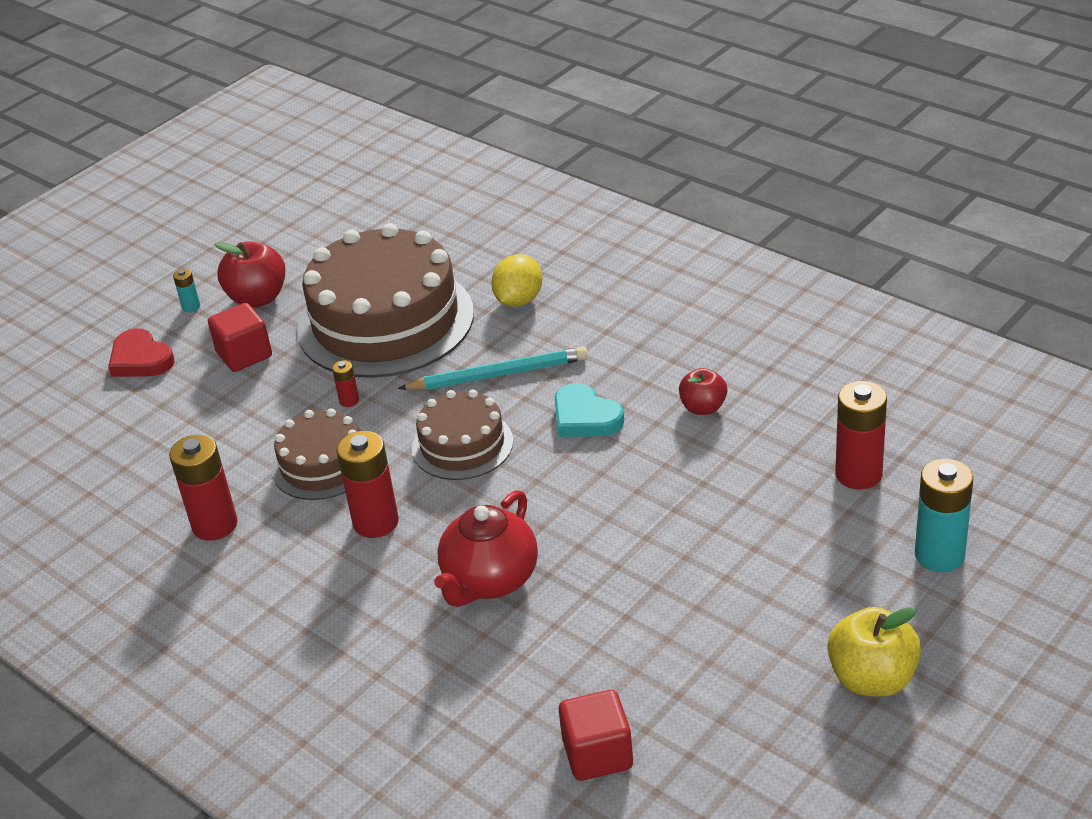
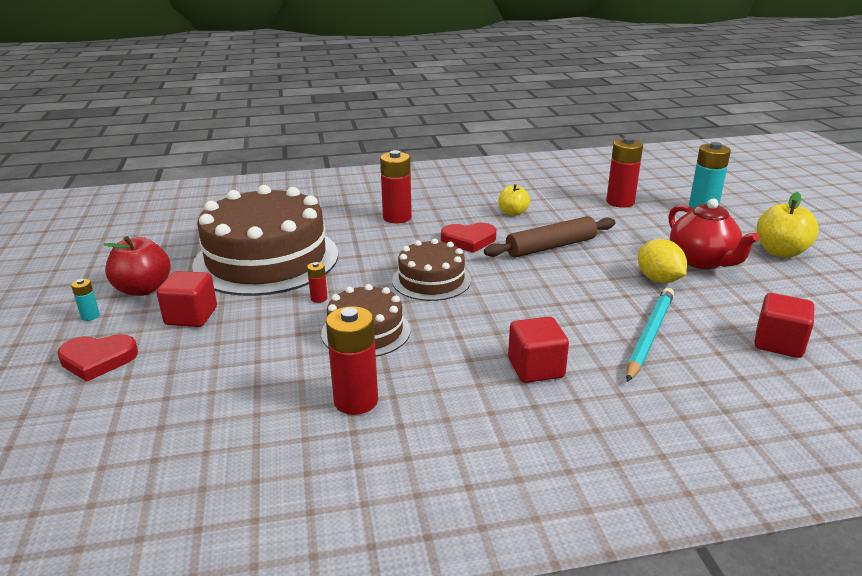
camera: 55 degrees left, 10 degrees down
red battery [336,431,399,538] -> red battery moved to [380,150,412,223]
turquoise pencil [398,347,588,390] -> turquoise pencil moved to [626,288,674,382]
red teapot [434,490,538,607] -> red teapot moved to [669,199,760,269]
yellow lemon [491,254,542,307] -> yellow lemon moved to [638,239,687,283]
turquoise heart [554,383,624,437] -> red heart [441,223,496,253]
red apple [679,368,727,415] -> yellow apple [498,184,530,216]
none -> brown rolling pin [484,216,616,257]
none -> red cube [508,317,569,383]

